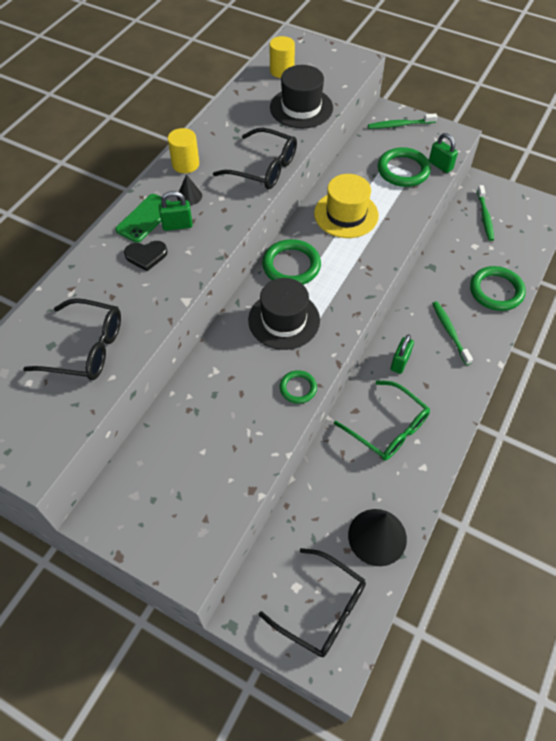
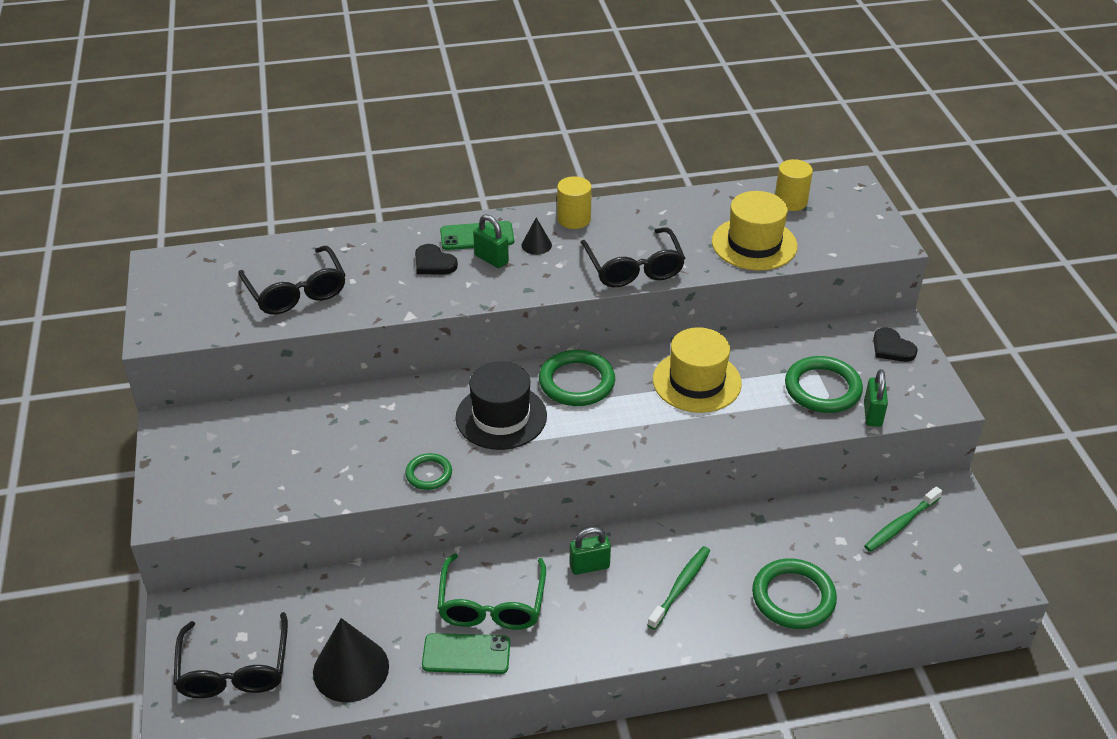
camera: 50 degrees right, 15 degrees down
black hat [270,65,333,128] -> yellow hat [712,191,798,270]
green toothbrush [368,113,437,129] -> black heart [873,327,918,362]
none -> green phone [422,633,510,674]

